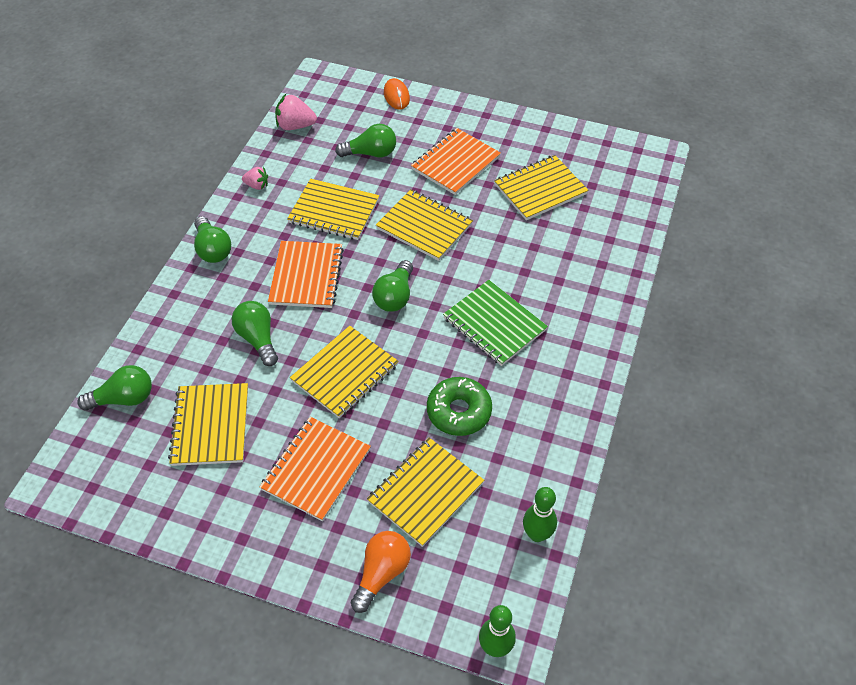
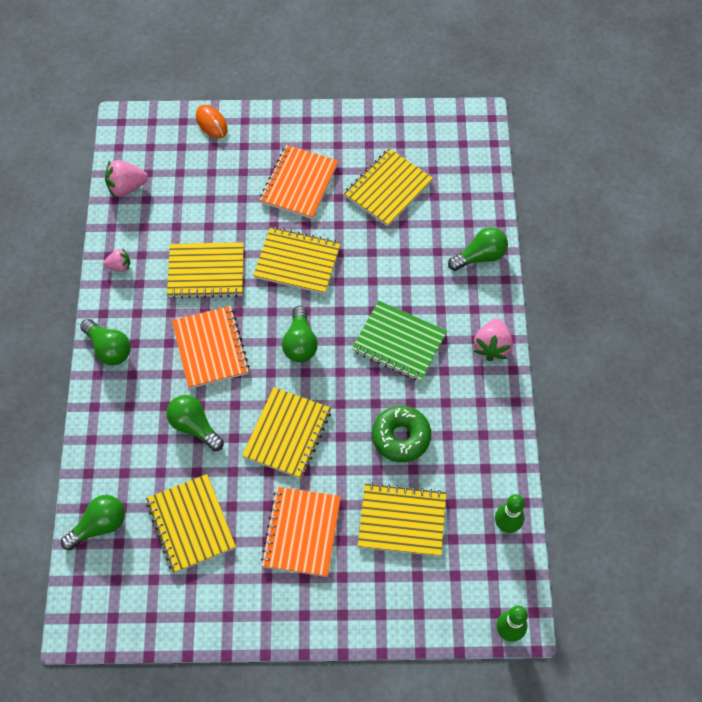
camera: 20 degrees left, 10 degrees up
green light bulb [335,124,396,157] -> green light bulb moved to [448,227,508,271]
orange light bulb [351,531,411,613] -> none
yellow notebook [367,438,484,547] -> yellow notebook turned 75 degrees clockwise [358,483,446,557]
none -> pink strawberry [474,318,513,361]

